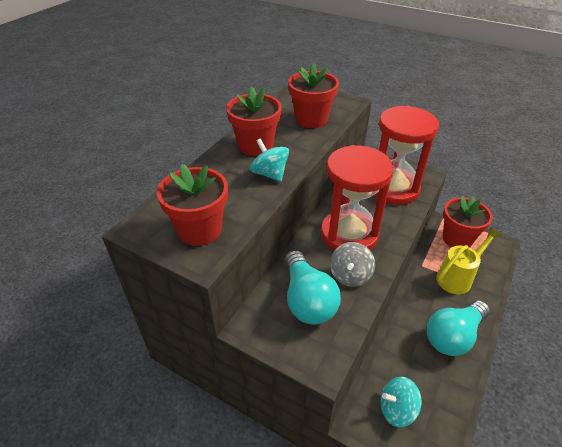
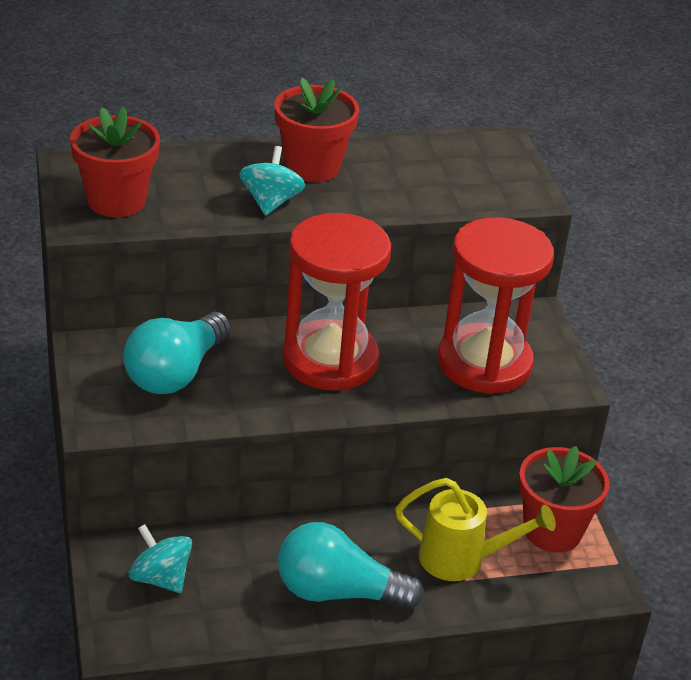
camera: 45 degrees right, 5 degrees down
red flower pot [288,63,339,128] -> none
grey spinning top [330,242,375,287] -> none

